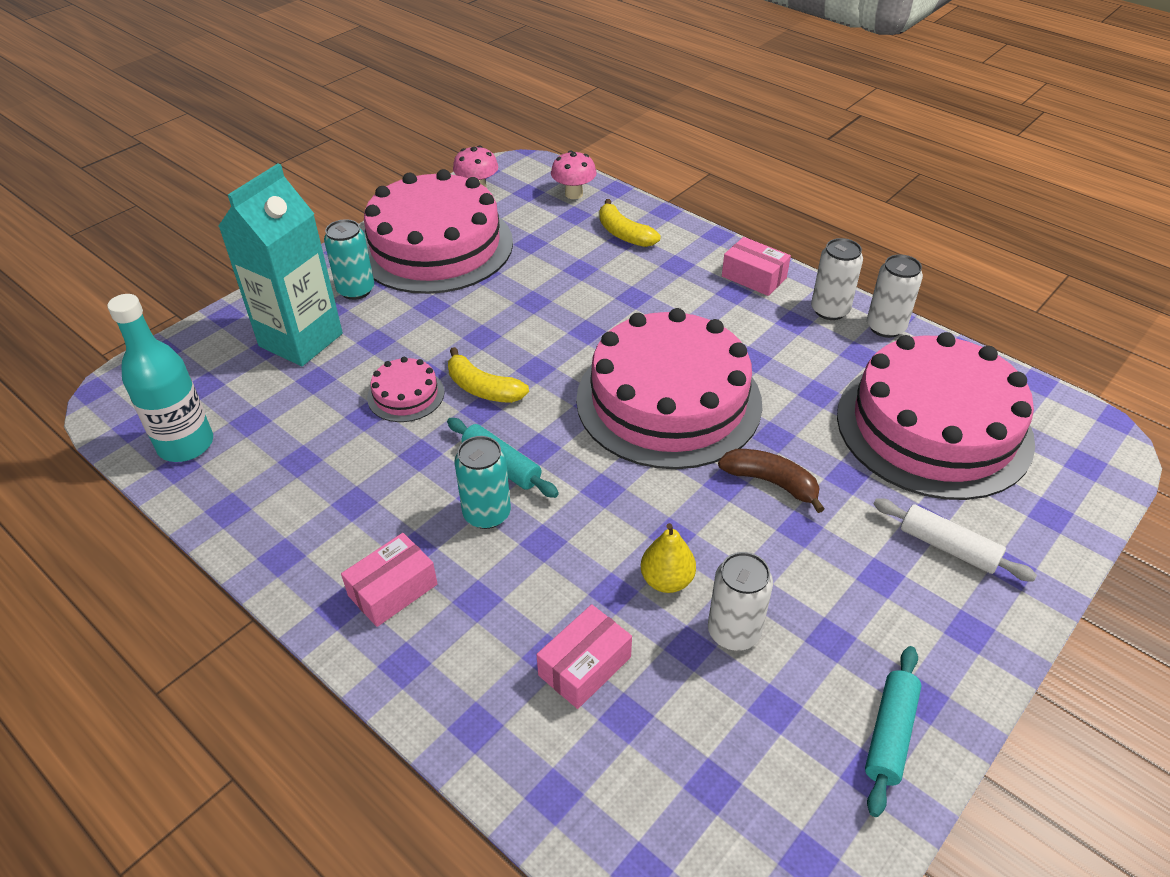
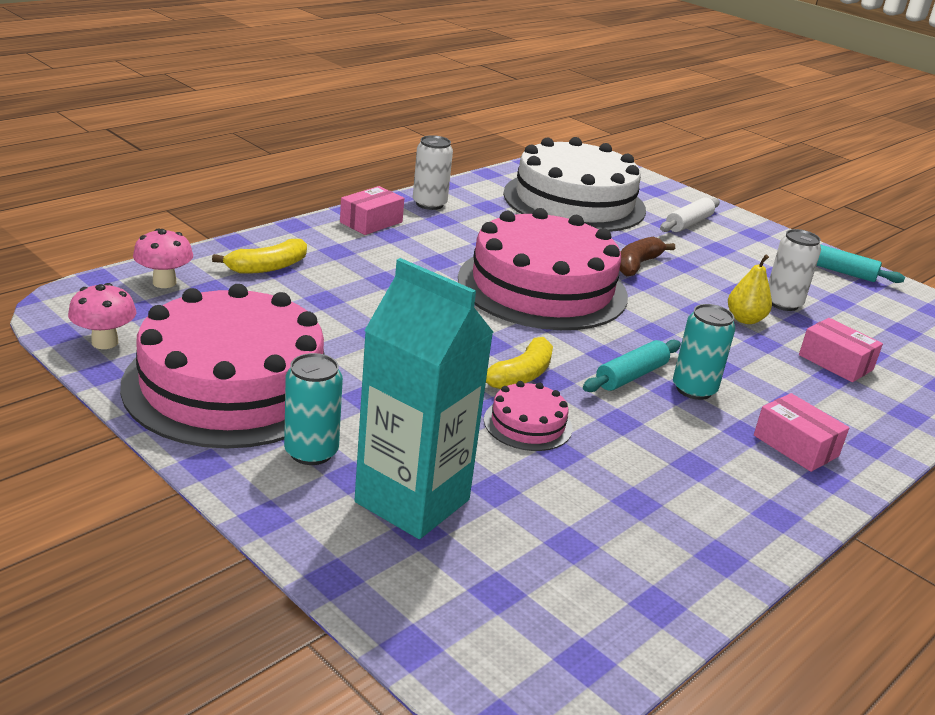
camera: 90 degrees left, 15 degrees down
turquoise bottle [107,294,213,462] -> none
pink cake [837,332,1035,500] -> white cake [503,137,646,232]
white can [867,254,923,338] -> none

